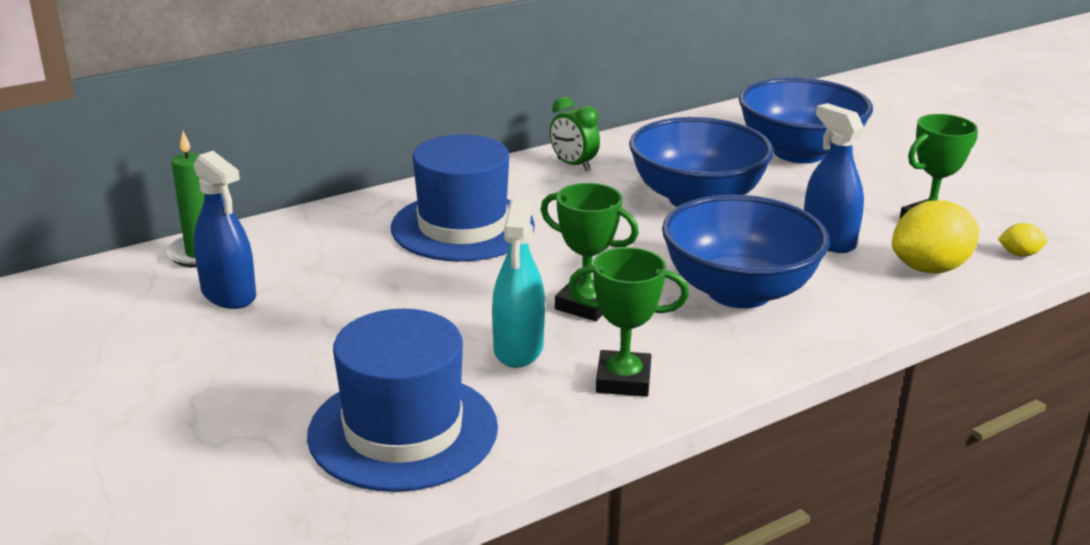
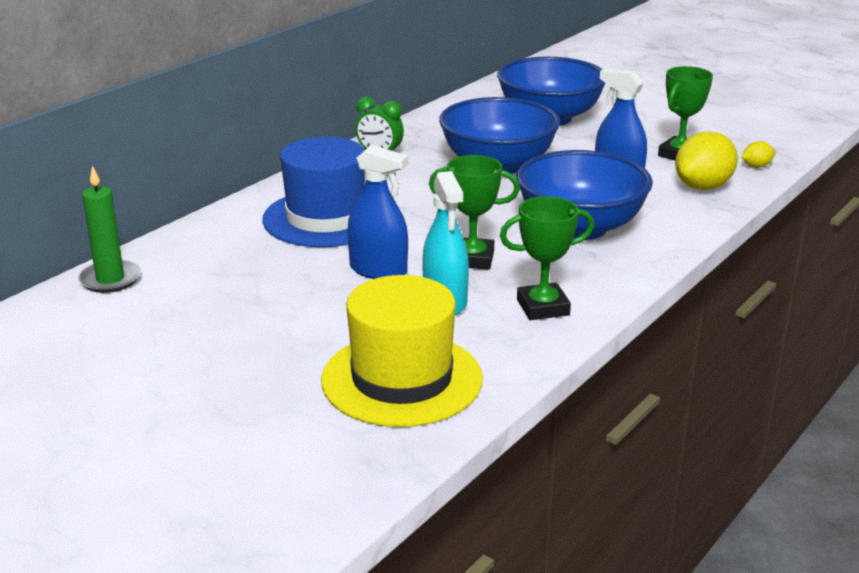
camera: 20 degrees left, 0 degrees up
blue spray bottle [193,151,256,309] -> blue spray bottle moved to [347,145,408,279]
blue hat [307,309,498,492] -> yellow hat [321,275,483,427]

